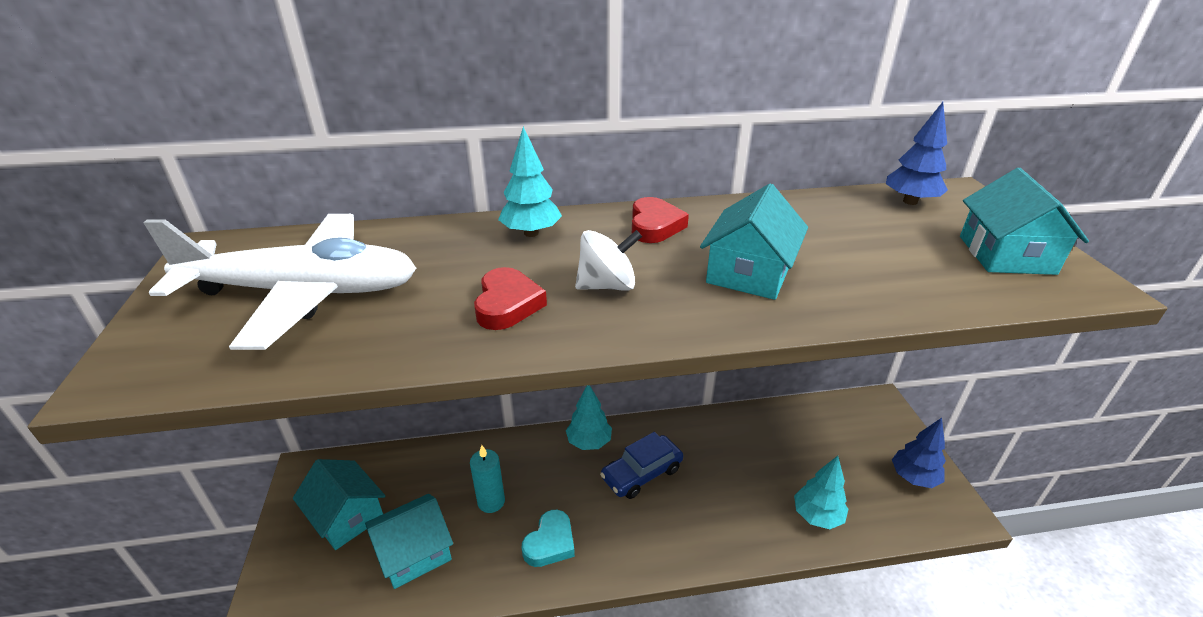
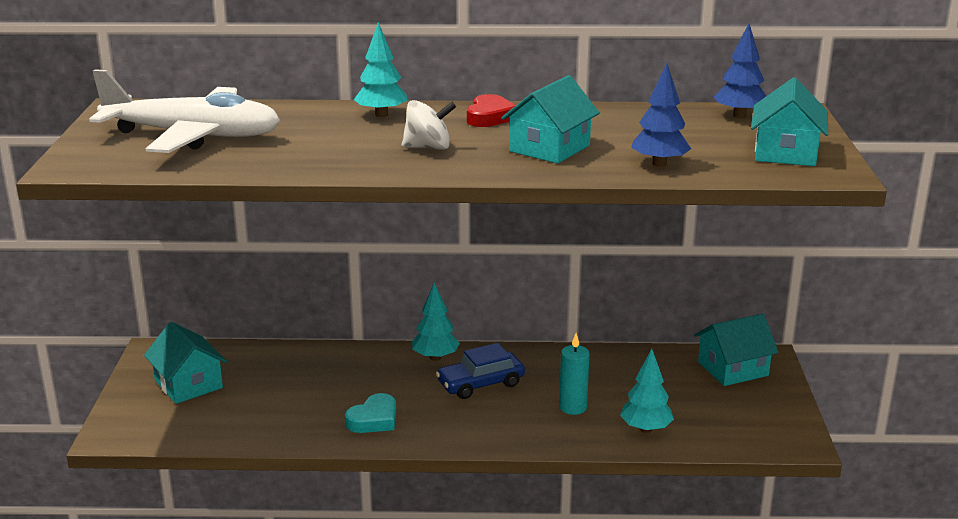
camera: 10 degrees right, 10 degrees down
turquoise house [365,494,453,589] -> turquoise house moved to [694,314,779,386]
turquoise candle [470,445,505,513] -> turquoise candle moved to [559,333,590,415]
red heart [474,267,547,330] -> none
blue tree [892,418,946,488] -> blue tree moved to [631,63,691,167]

